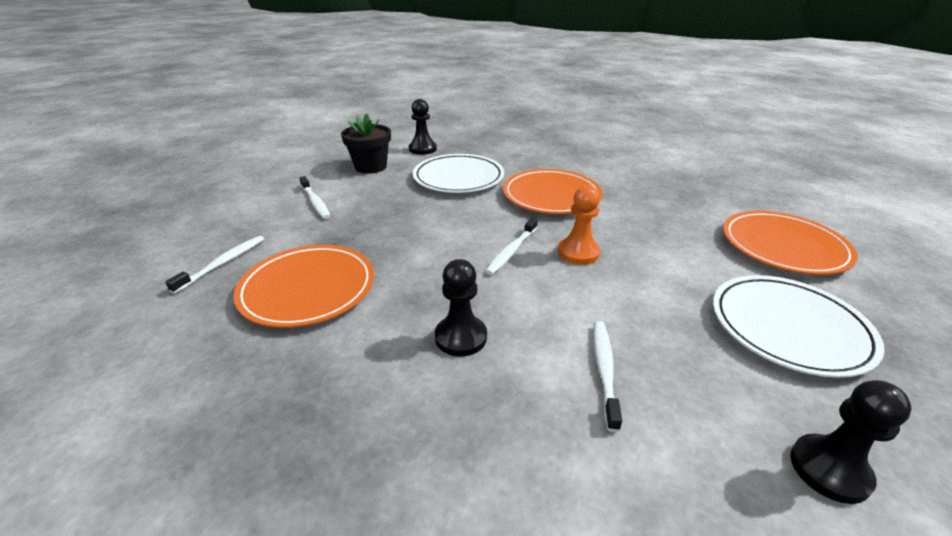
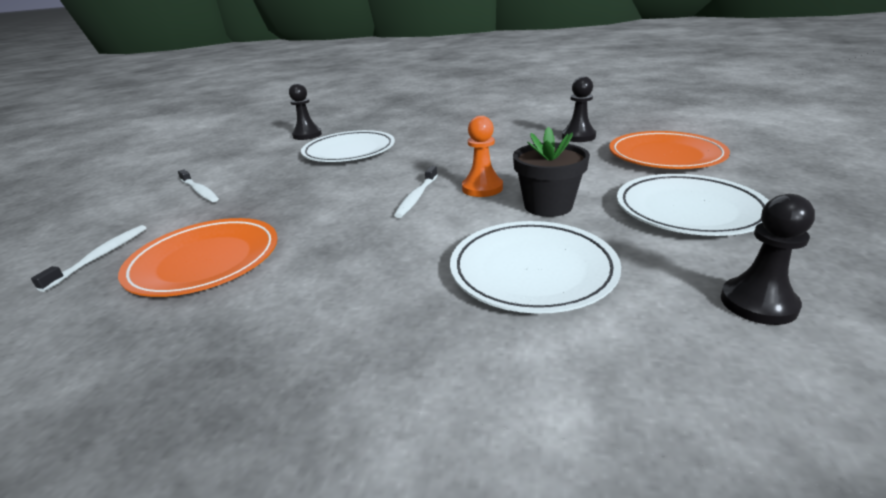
camera: 10 degrees left, 5 degrees down
black flower pot [341,113,391,174] -> black flower pot moved to [513,127,590,217]
black pawn [435,259,487,357] -> black pawn moved to [562,76,596,142]
orange plate [503,169,602,214] -> none
white toothbrush [593,321,622,432] -> white plate [450,221,621,314]

